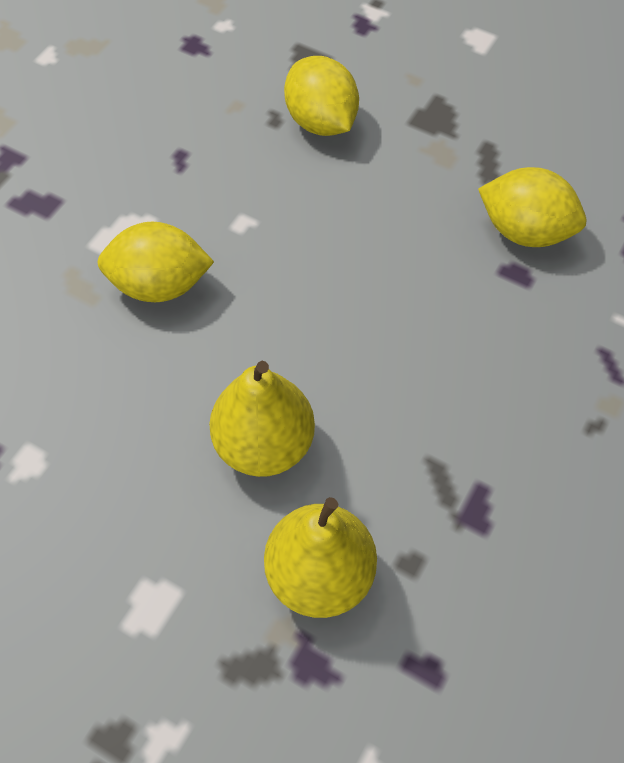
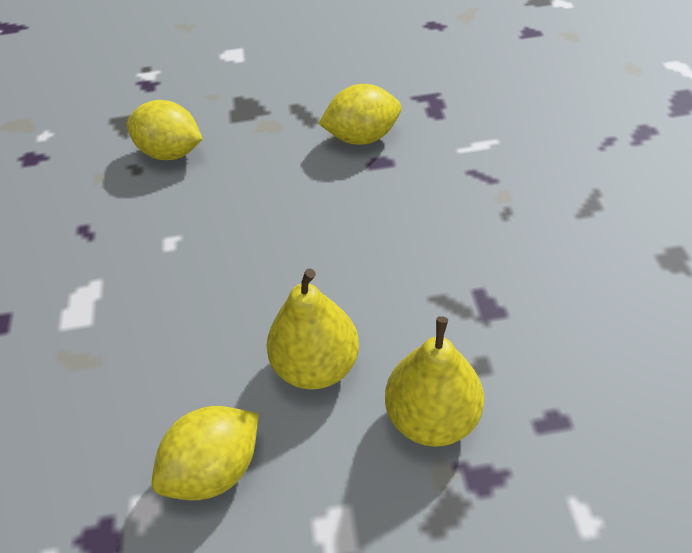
camera: 35 degrees left, 10 degrees down
yellow lemon [97,222,214,302] -> yellow lemon moved to [152,406,259,500]

